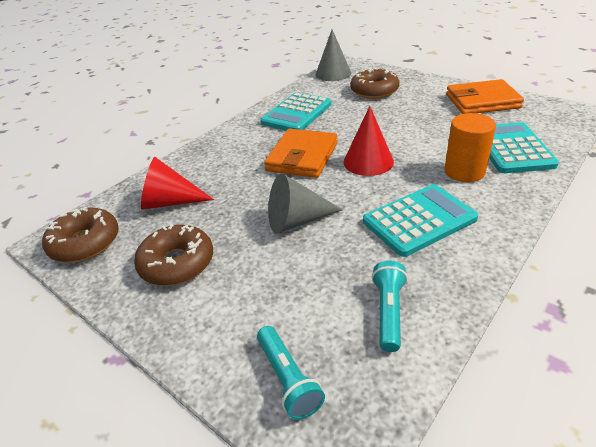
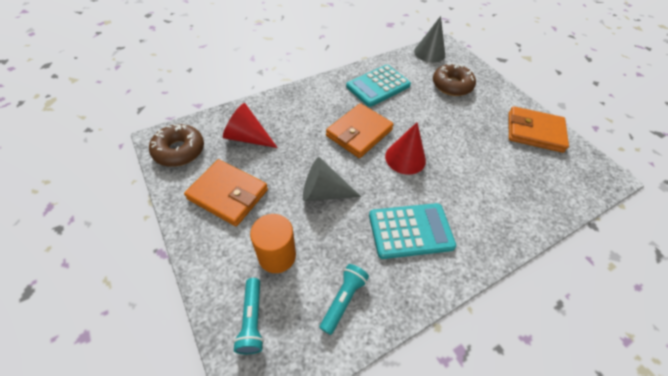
camera: 15 degrees right, 15 degrees up
brown donut [134,224,213,286] -> orange wallet [184,159,268,226]
orange cylinder [444,113,496,182] -> orange cylinder moved to [250,214,296,273]
turquoise calculator [489,122,559,173] -> none

